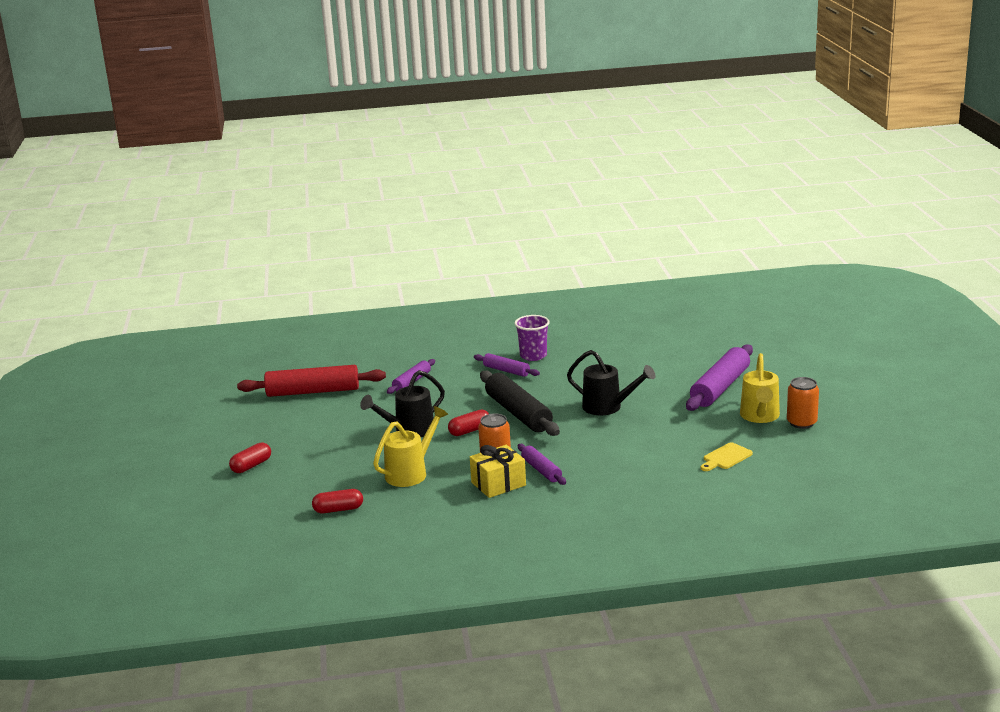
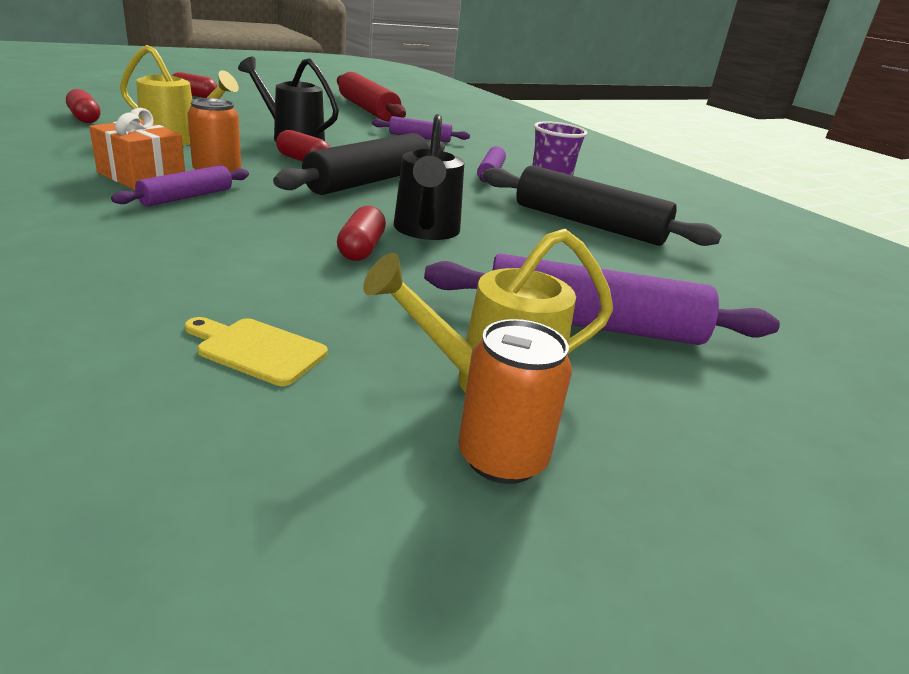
camera: 60 degrees right, 5 degrees up
yellow gift [470,445,526,498] -> orange gift [89,108,185,190]
none -> red capsule [337,206,386,261]
none -> black rolling pin [483,165,722,246]

